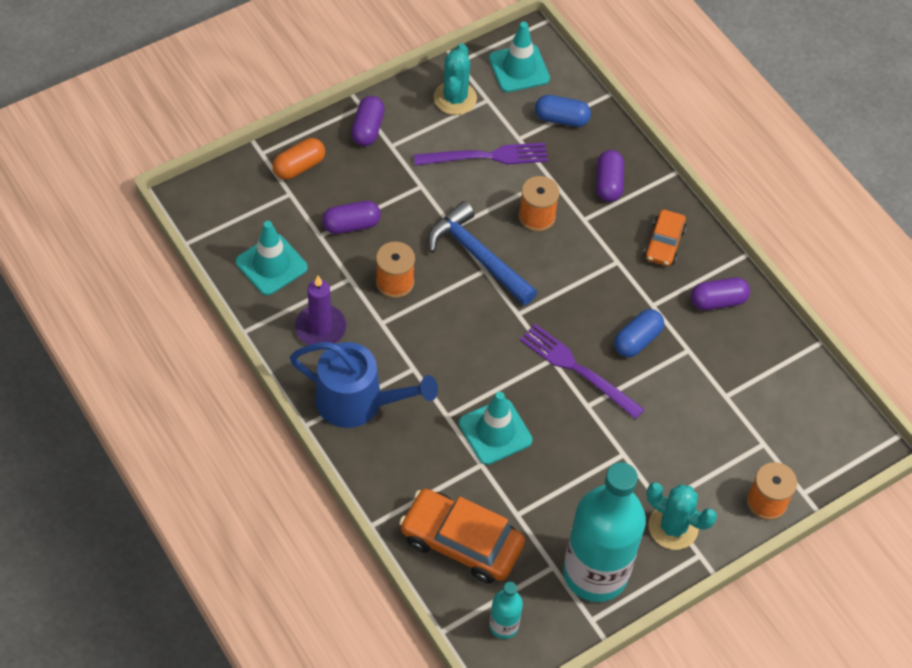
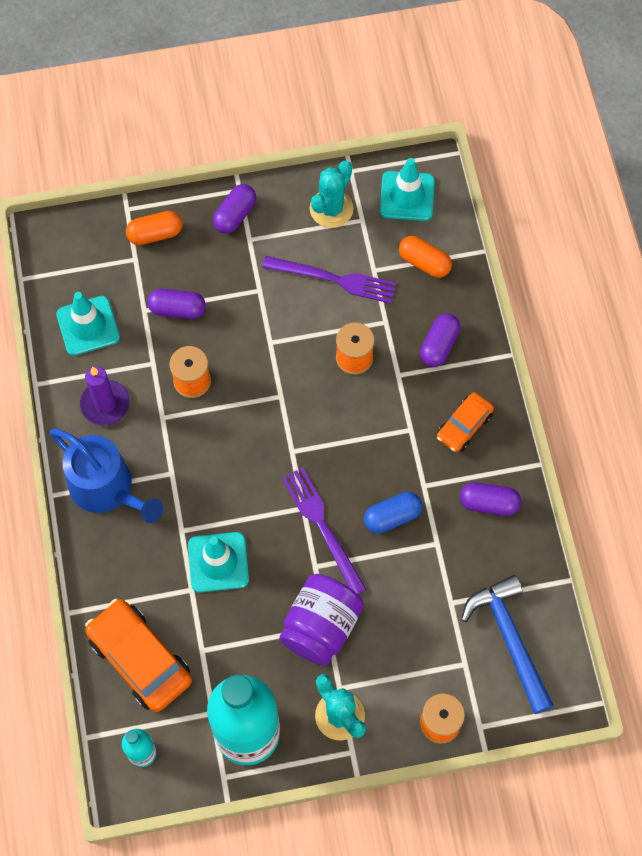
camera: 25 degrees right, 10 degrees up
blue hammer [428,201,537,305] -> blue hammer moved to [461,575,554,714]
blue capsule [535,95,591,127] -> orange capsule [399,236,452,278]
none -> purple jar [279,574,364,666]

